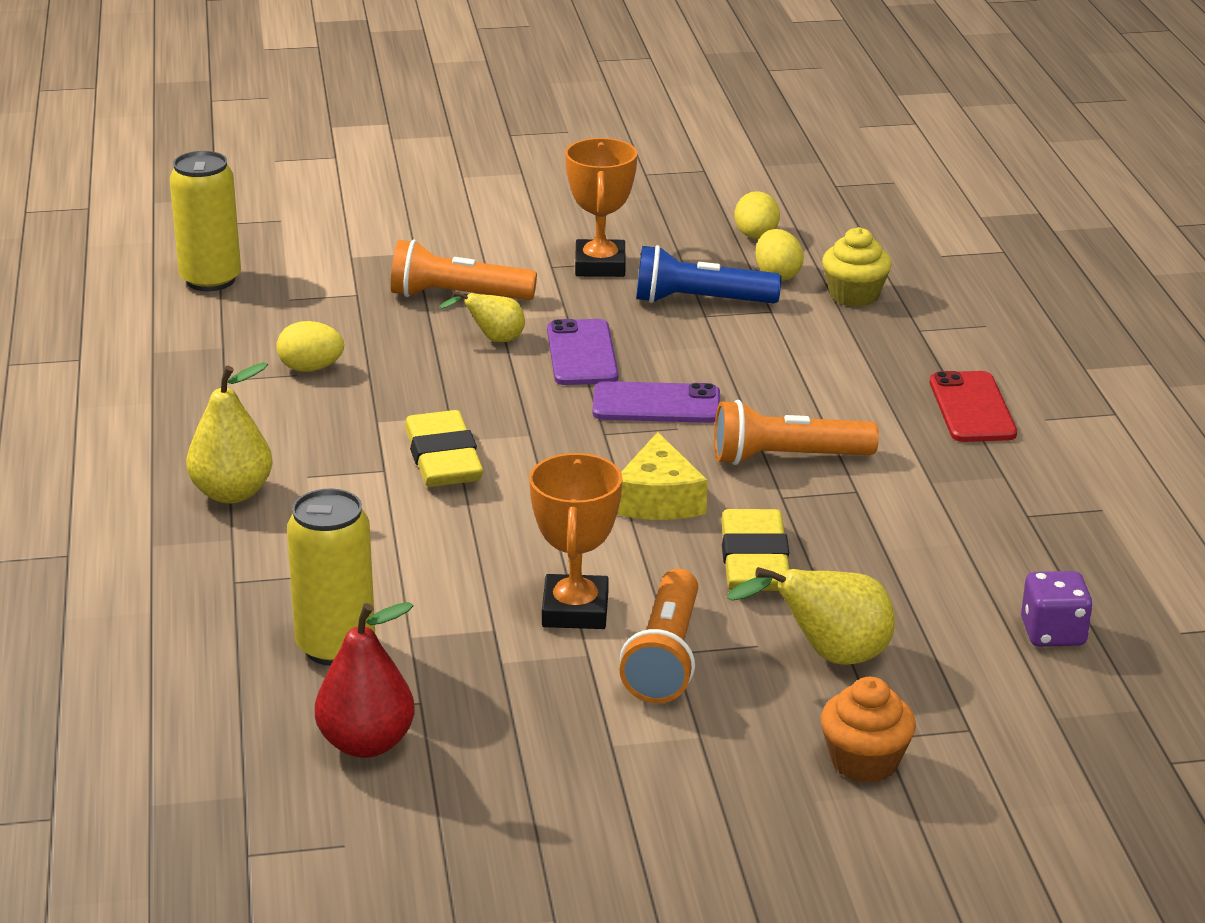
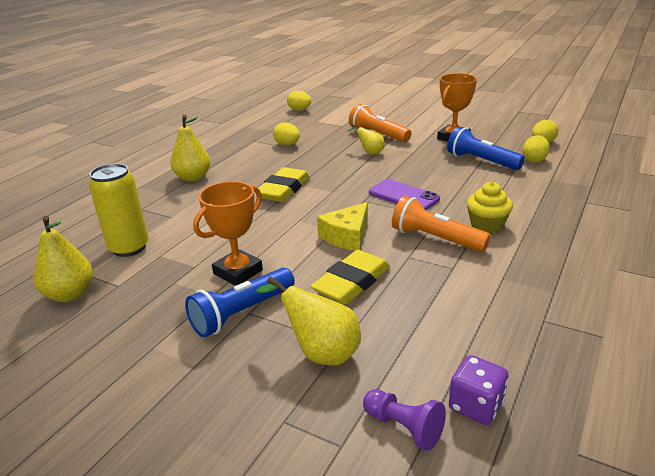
camera: 40 degrees right, 0 degrees up
yellow can [170,151,241,291] -> yellow egg [287,91,311,111]
red pear [315,602,415,758] -> yellow pear [34,216,93,302]
purple phone [547,319,618,385] -> none
orange flashlight [619,569,698,703] -> blue flashlight [185,268,295,337]
orange cupcake [821,677,916,783] -> none
yellow cupcake [822,227,891,307] -> yellow cupcake moved to [467,182,513,233]
red phone [930,371,1017,442] -> none
none -> purple pawn [363,389,446,451]

